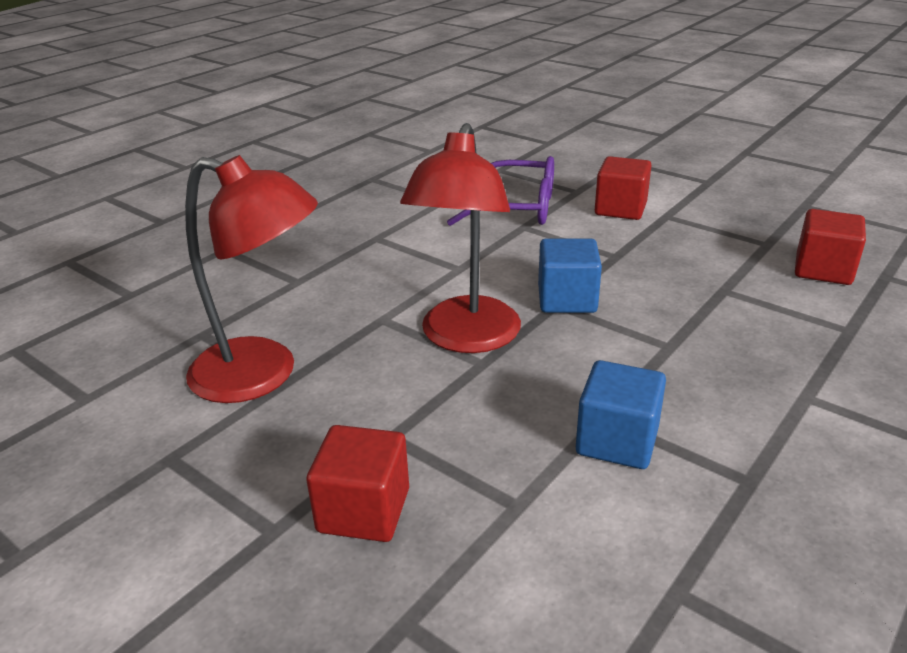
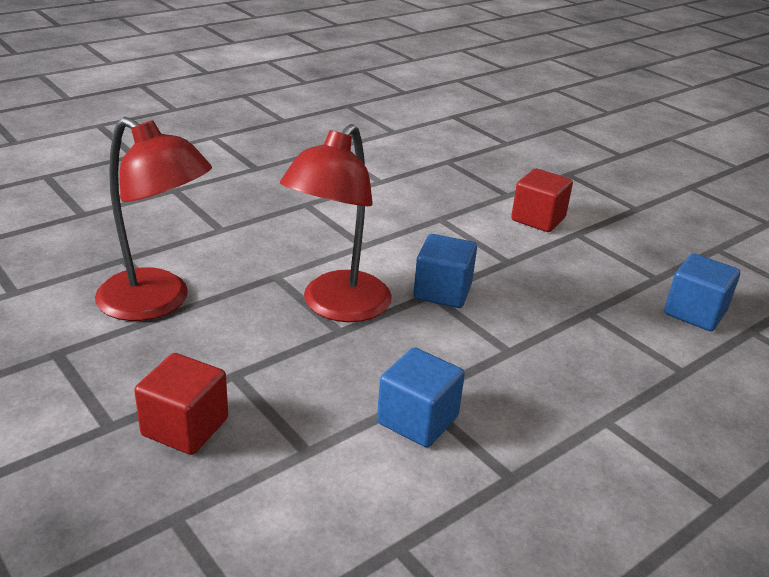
camera: 10 degrees right, 0 degrees up
purple glasses [447,156,554,226] -> none
red cube [795,209,866,285] -> blue cube [664,253,740,331]

